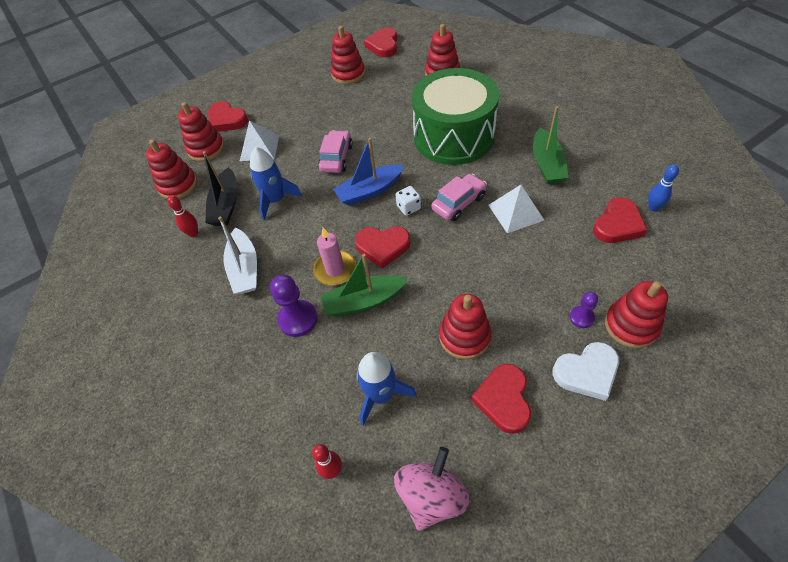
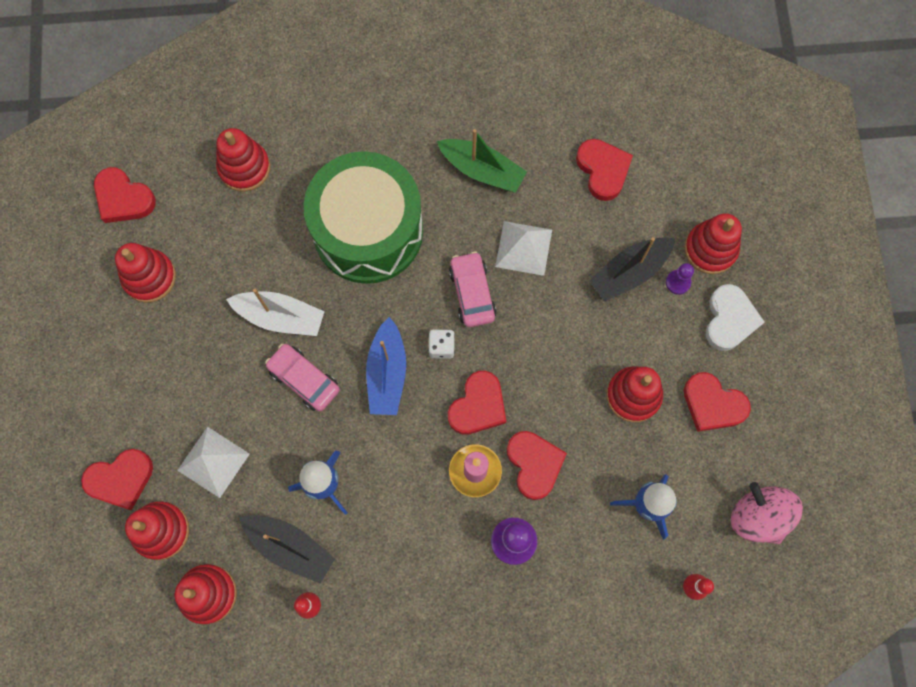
camera: 65 degrees left, 20 degrees up
white boat [218,216,257,294] -> white boat moved to [226,289,325,336]
green boat [321,254,408,316] -> red heart [507,431,567,500]
blue bowling pin [648,165,679,211] -> none
none -> black boat [589,237,675,302]

